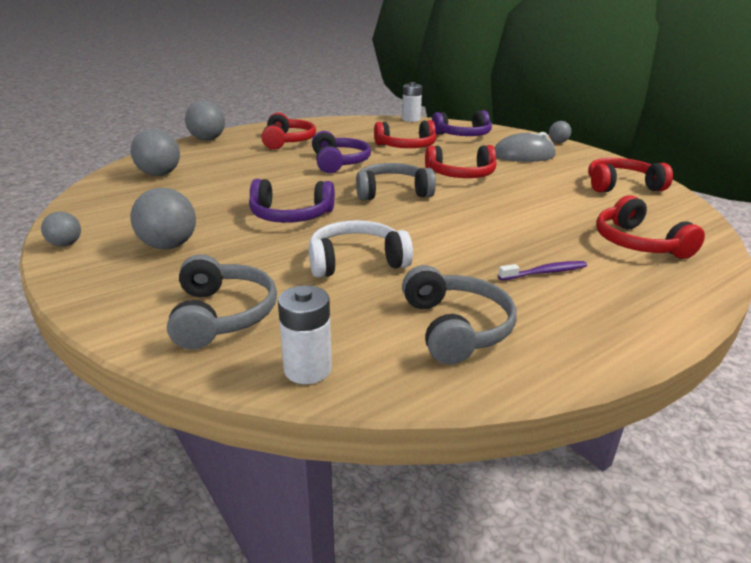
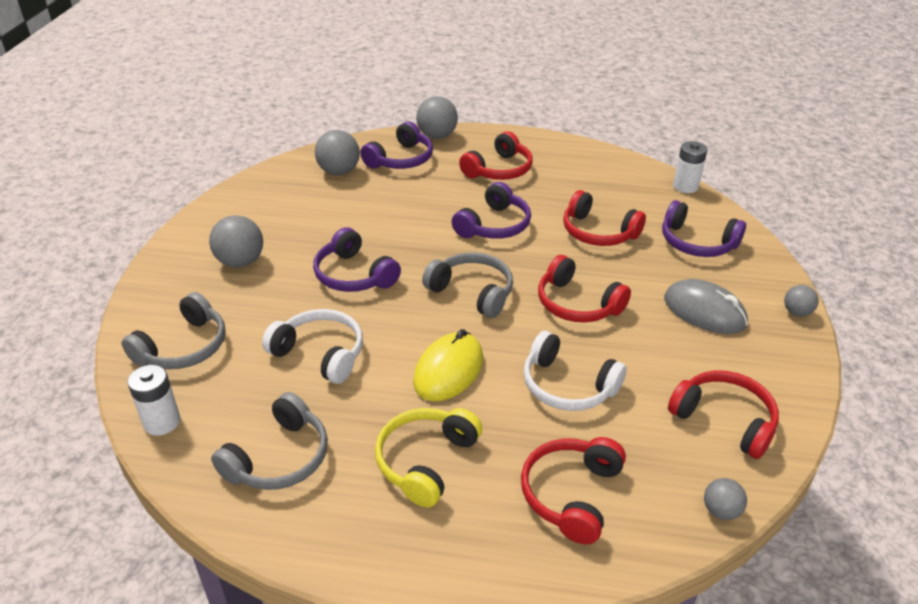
camera: 45 degrees right, 10 degrees up
grey ball [41,212,81,247] -> grey ball moved to [704,478,747,520]
purple toothbrush [498,261,587,280] -> yellow headphones [375,408,482,508]
none -> purple headphones [360,122,433,169]
none -> yellow mouse [413,329,483,401]
none -> white headphones [523,331,627,411]

